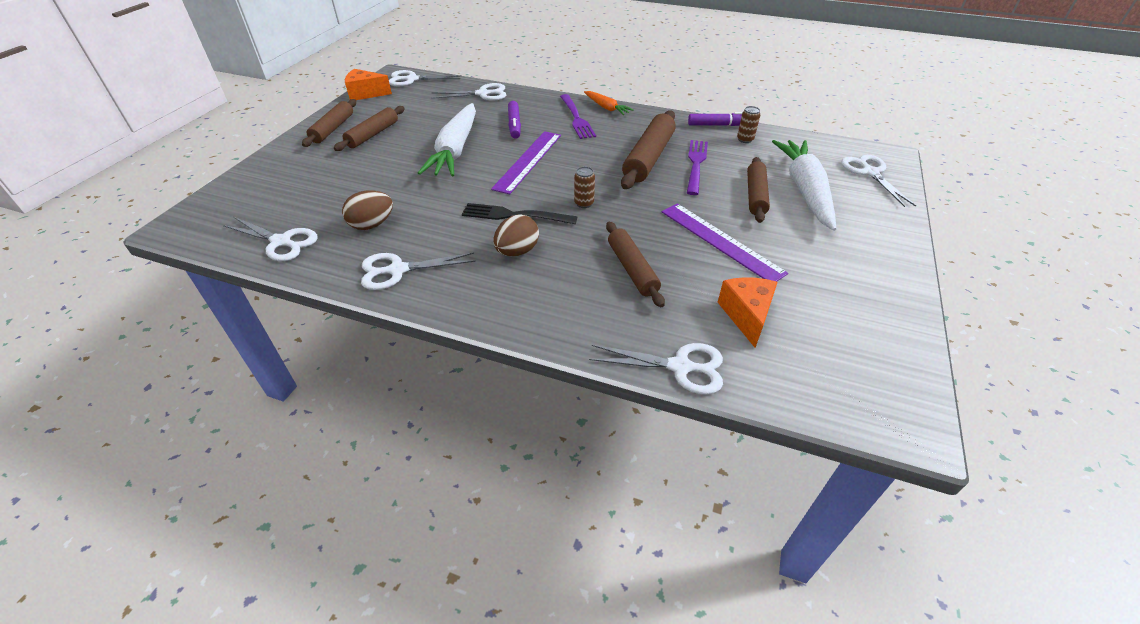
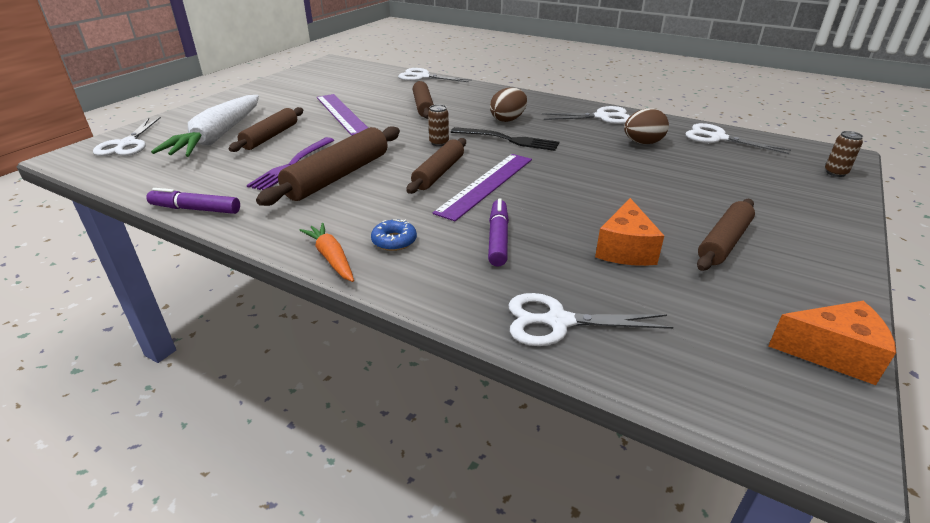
camera: 170 degrees left, 10 degrees down
brown rolling pin [302,99,356,147] -> brown rolling pin moved to [406,138,466,194]
white scissors [389,70,461,86] -> none
white carrot [418,103,476,177] -> none
purple fork [560,94,596,139] -> blue donut [371,219,417,251]
orange cheese [718,277,778,348] -> orange cheese moved to [595,198,664,266]
brown can [737,106,760,143] -> brown can moved to [825,131,863,177]

